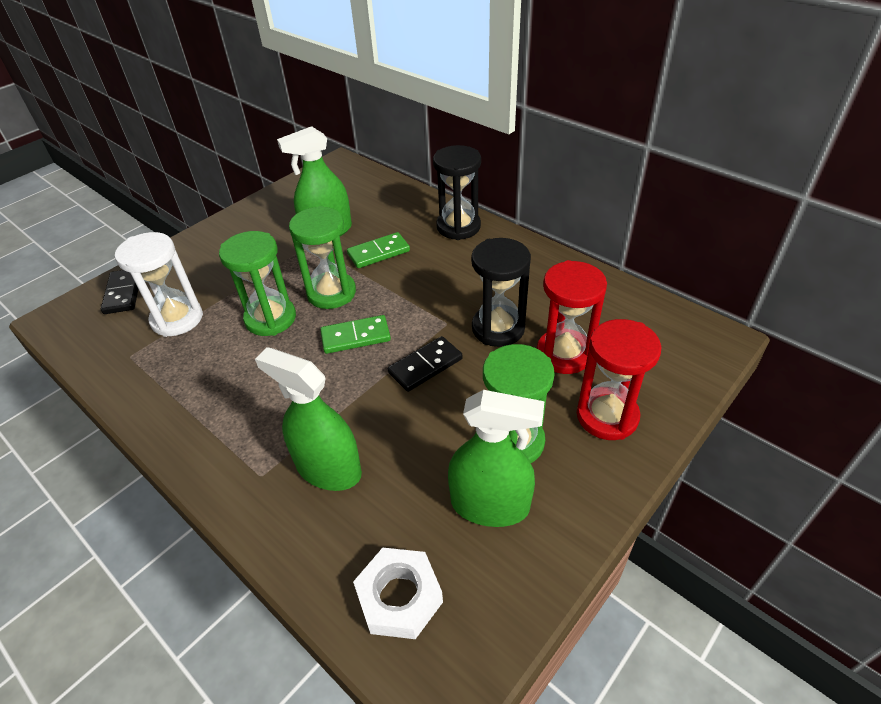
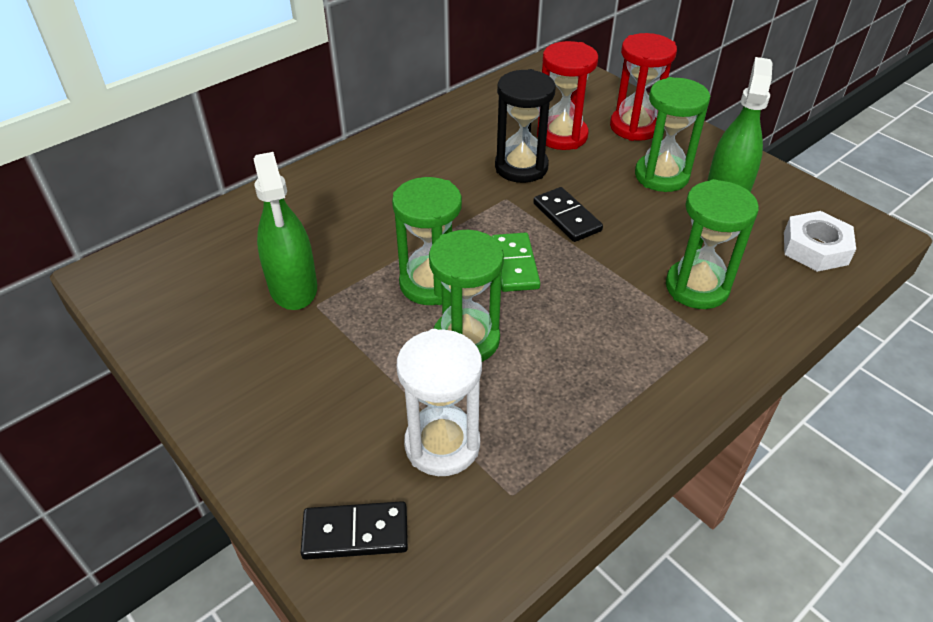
camera: 85 degrees left, 0 degrees up
green spray bottle [255,347,362,491] -> green hourglass [666,179,759,309]
green domino [347,232,410,268] -> none
black hourglass [433,145,481,240] -> none

